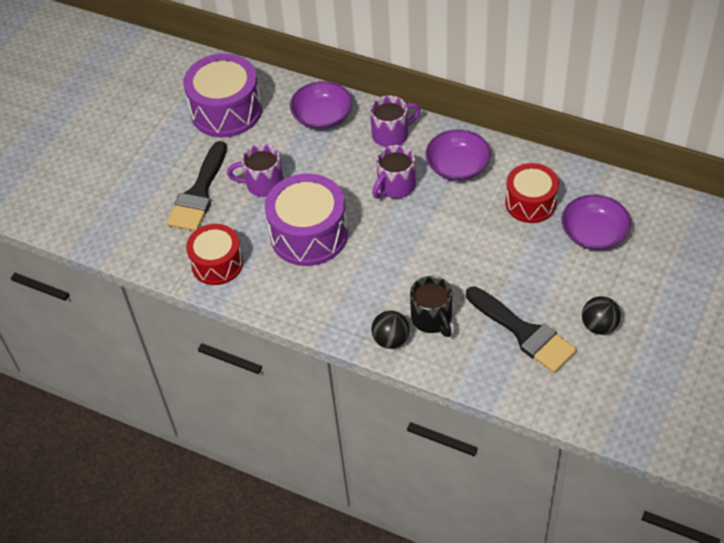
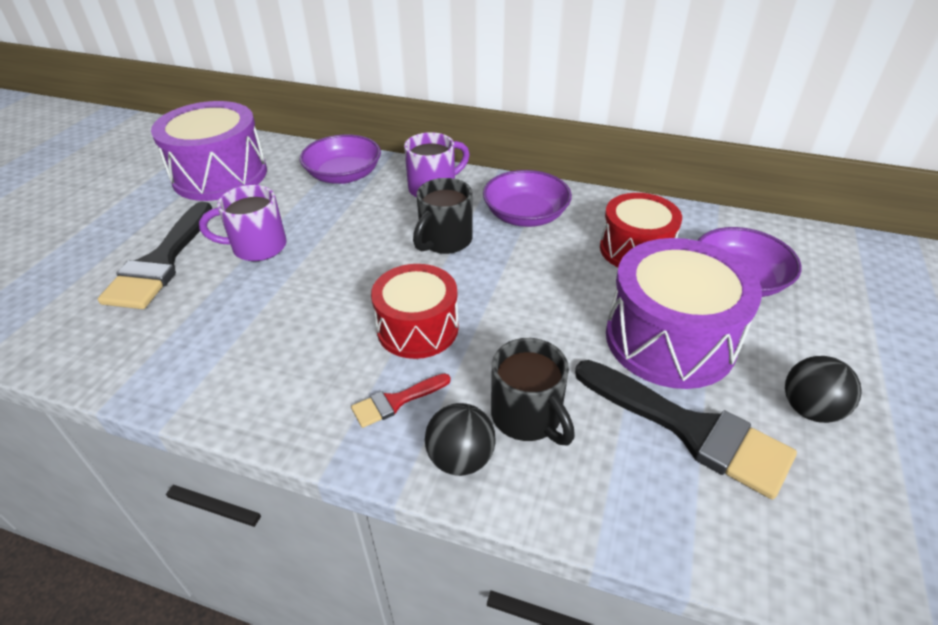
camera: 10 degrees left, 10 degrees down
red drum [186,224,243,285] -> red drum moved to [371,264,459,359]
purple drum [265,173,348,266] -> purple drum moved to [606,238,762,389]
purple mug [372,145,416,199] -> black mug [413,178,472,254]
none -> red brush [351,373,451,428]

